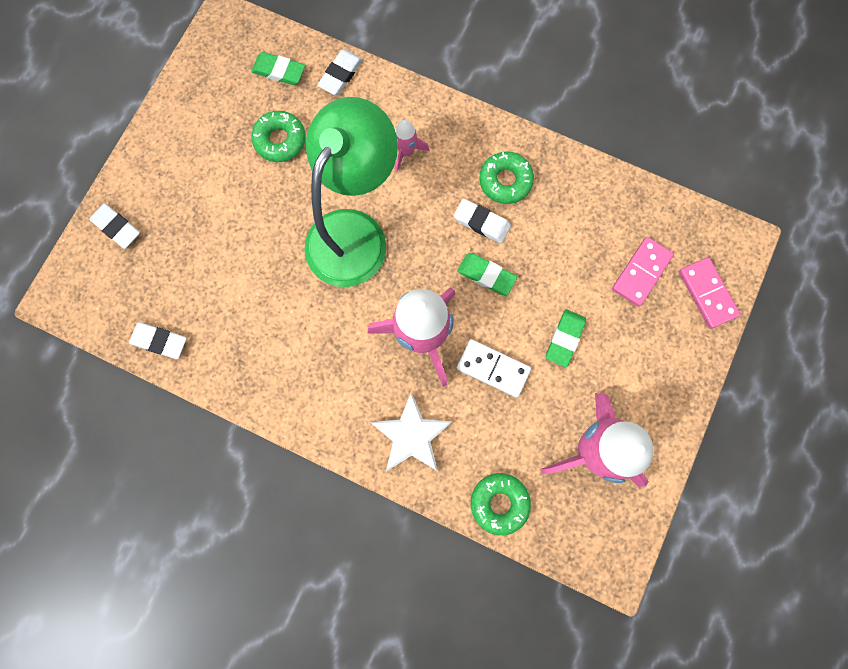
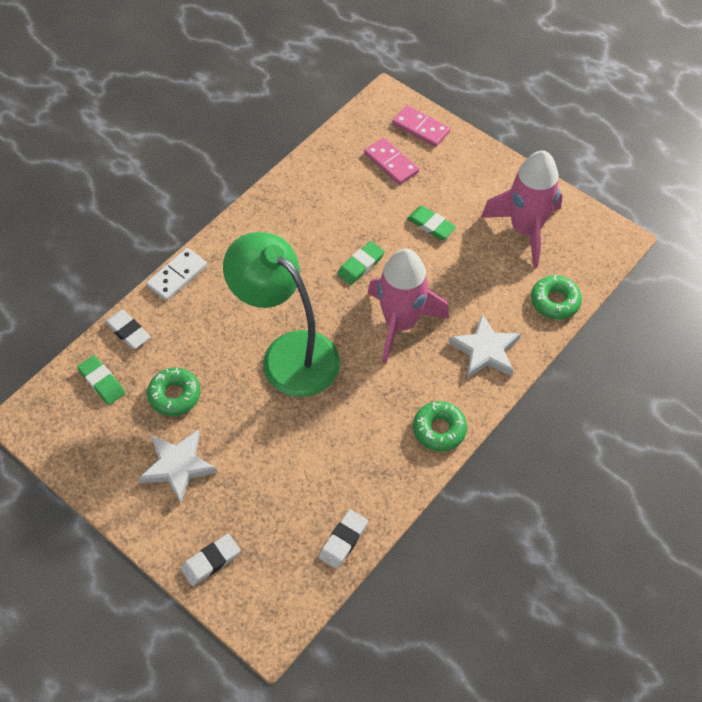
camera: 75 degrees left, 20 degrees down
green eraser [251,52,305,85] -> green eraser turned 75 degrees counterclockwise [77,355,125,405]
pink rocket [395,120,429,172] -> none
white eraser [453,198,511,243] -> none
white domino [457,339,531,398] -> white domino moved to [146,248,207,301]
green donut [479,151,534,204] -> green donut moved to [413,401,467,451]
pink domino [679,257,741,329] -> pink domino turned 45 degrees clockwise [393,105,450,147]
none -> white star [138,430,218,503]

